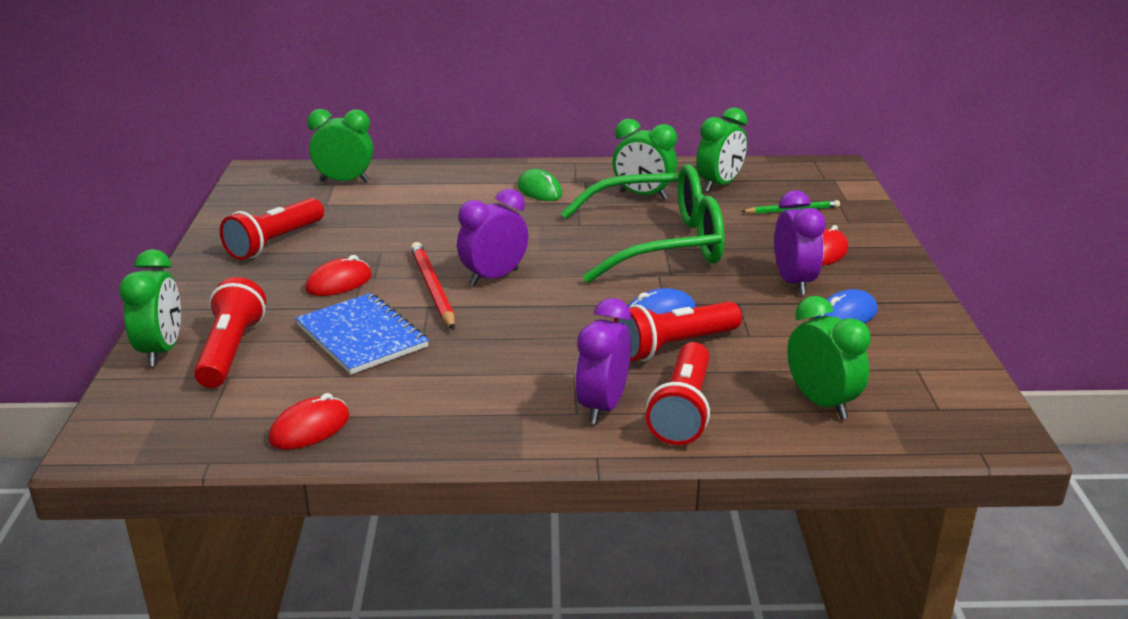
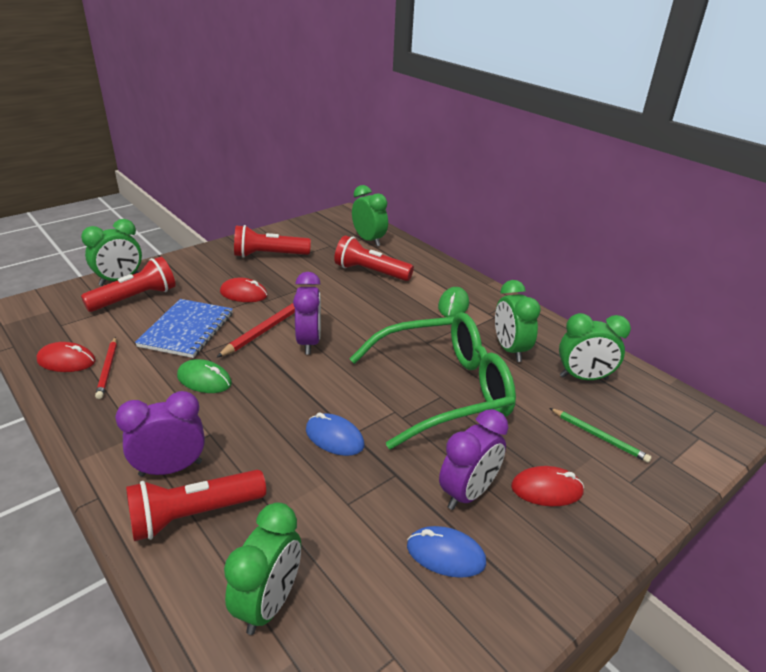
camera: 50 degrees right, 5 degrees up
purple clock [457,189,528,286] -> purple clock turned 75 degrees clockwise [293,272,321,354]
green glasses [561,164,725,283] -> green glasses turned 60 degrees counterclockwise [349,312,516,449]
red flashlight [614,301,742,362] -> red flashlight moved to [334,235,414,281]
none -> red pencil [95,337,117,399]
none -> green mouse [177,359,232,393]

